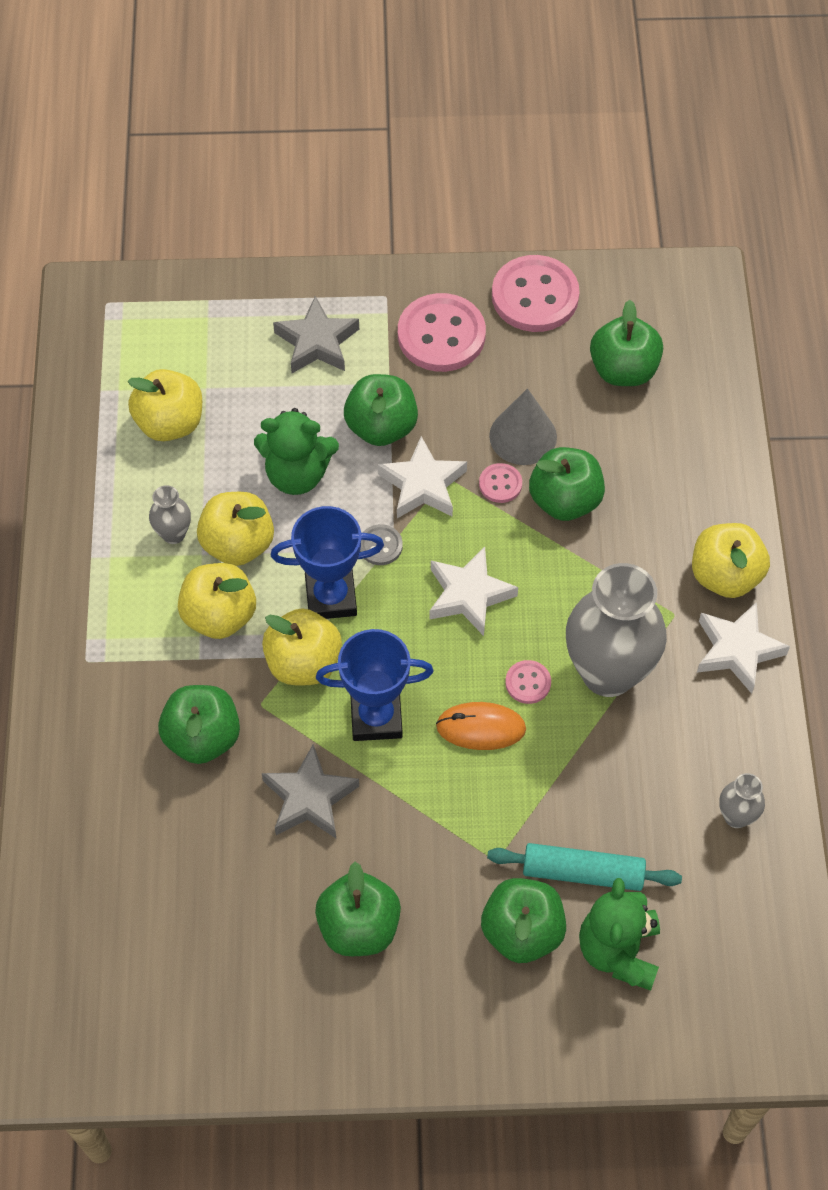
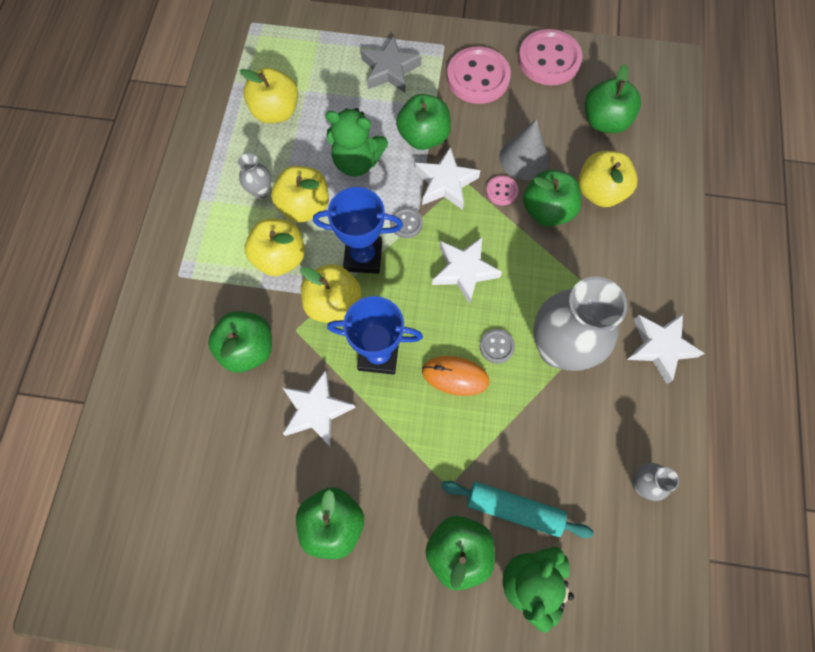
camera: 10 degrees right, 10 degrees up
grey star [262,744,359,838] -> white star [282,370,356,446]
pink button [505,660,551,704] -> grey button [480,329,515,363]
yellow apple [692,523,770,598] -> yellow apple moved to [578,151,638,207]

